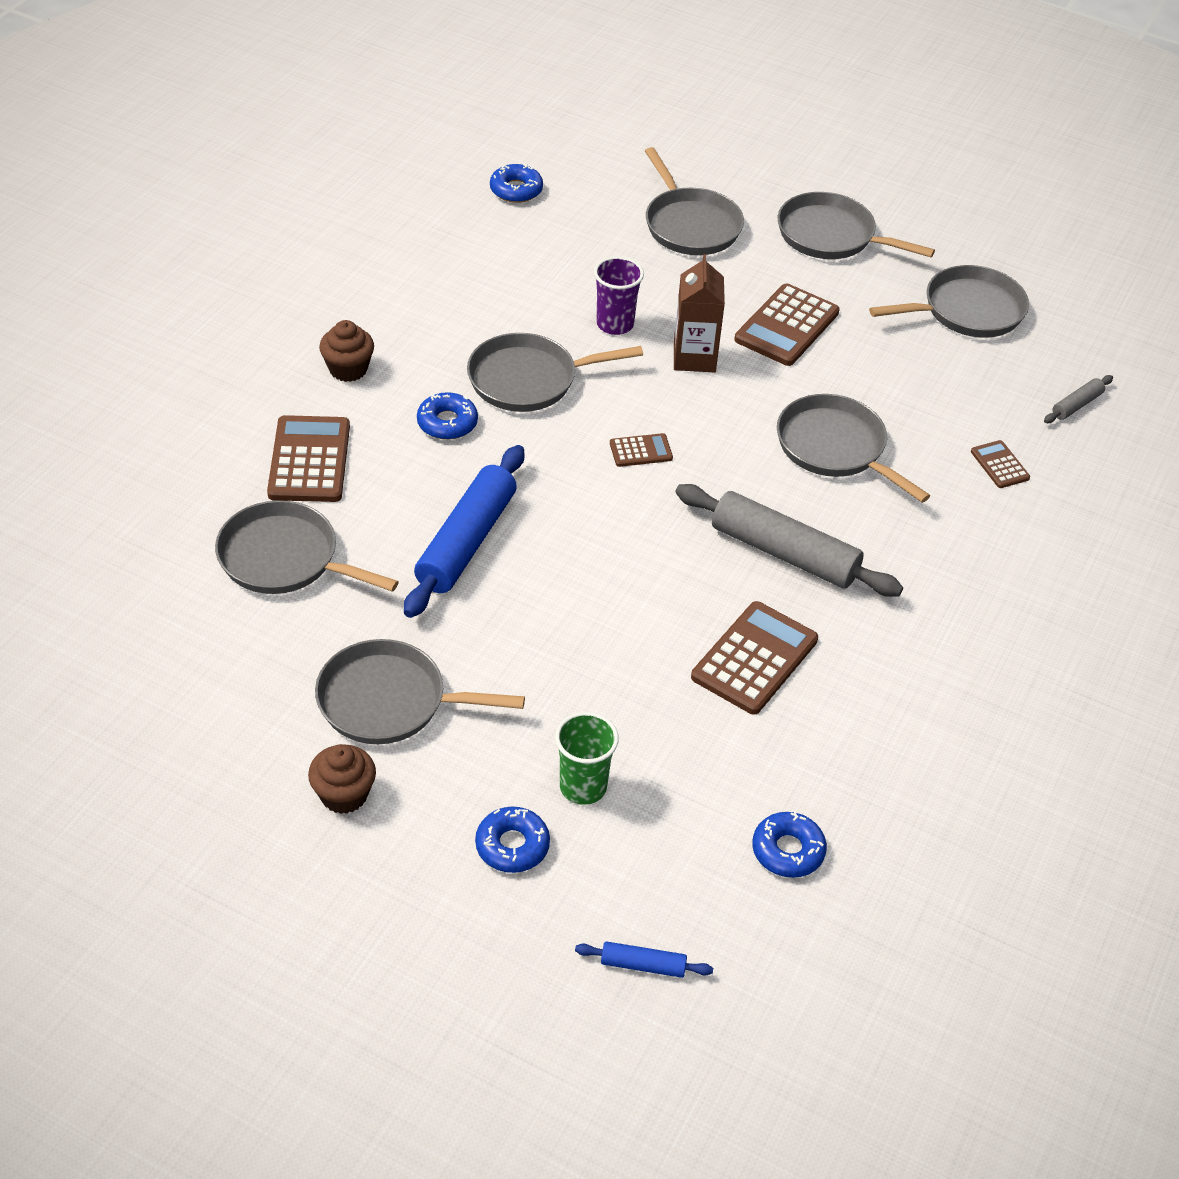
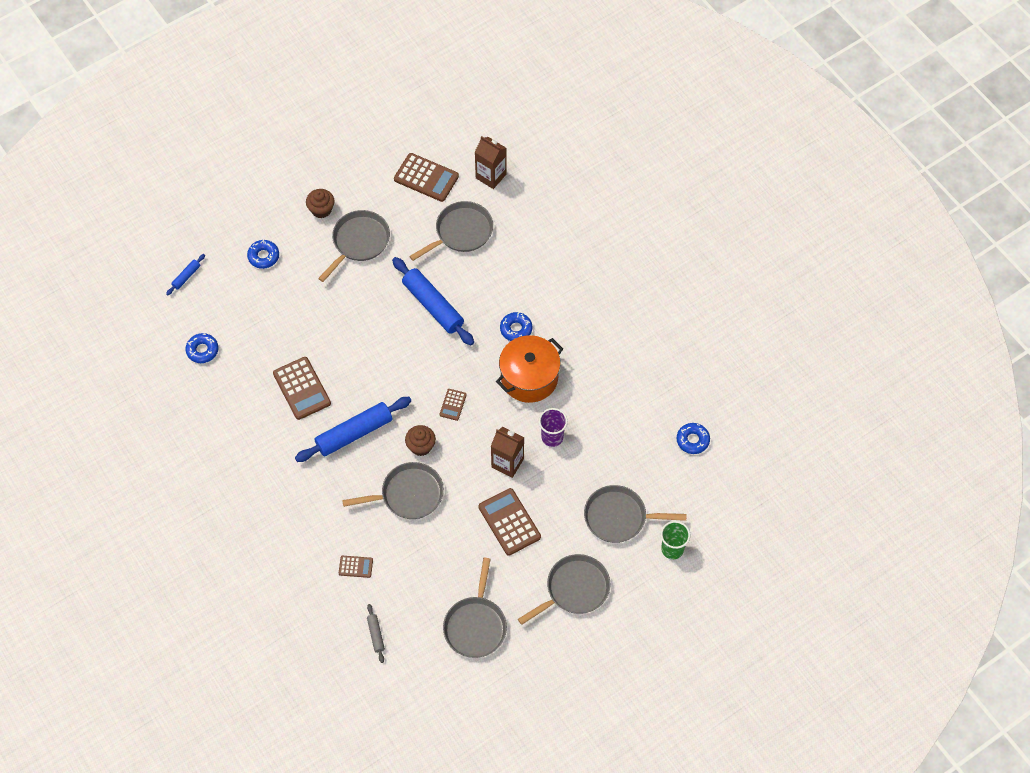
camera: 120 degrees right, 15 degrees up
brown calculator [267,415,350,502] -> brown calculator moved to [394,153,459,202]
brown cupcake [319,320,374,382] -> brown cupcake moved to [405,425,436,456]
grey pan [467,333,643,412] -> orange pot [496,335,563,403]
green cup [555,712,619,805] -> green cup moved to [661,521,690,560]
grey rolling pin [676,484,903,597] -> blue rolling pin [295,397,411,462]
none -> brown carton [475,136,507,189]

